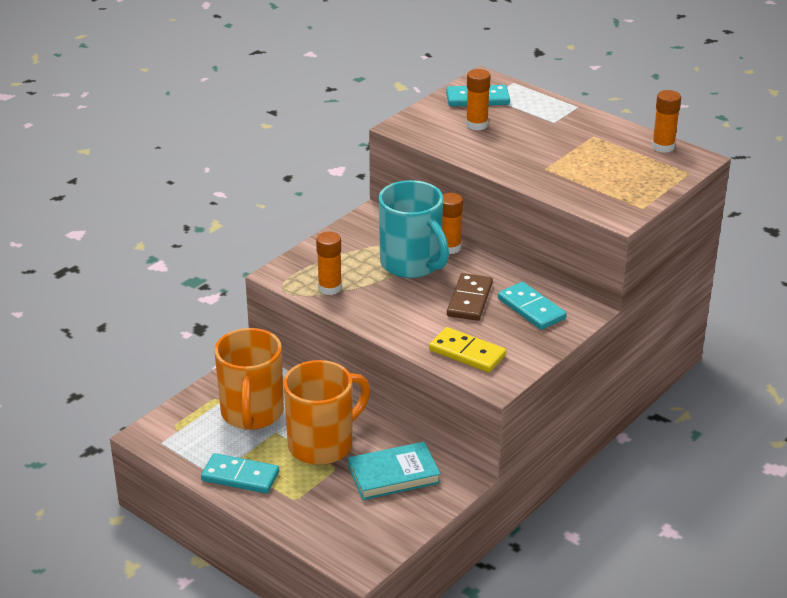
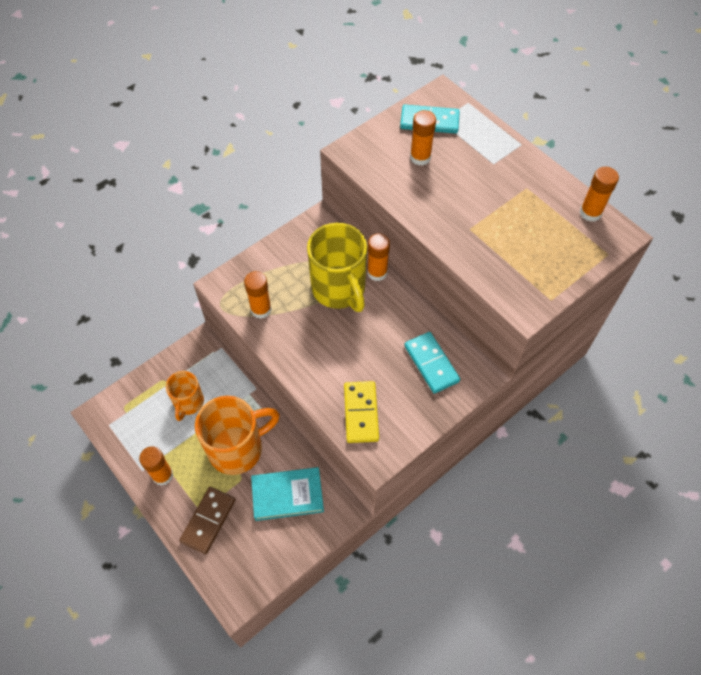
camera: 10 degrees right, 25 degrees up
turquoise domino [201,453,279,494] -> orange glue stick [139,446,173,485]
orange mug [214,328,284,430] -> orange mug [166,371,204,421], size x0.57
turquoise mug [379,180,449,278] -> yellow mug [307,223,367,312]
yellow domino [429,327,506,372] -> yellow domino turned 45 degrees clockwise [344,381,379,443]
brown domino [447,273,493,321] -> brown domino moved to [180,487,236,554]

